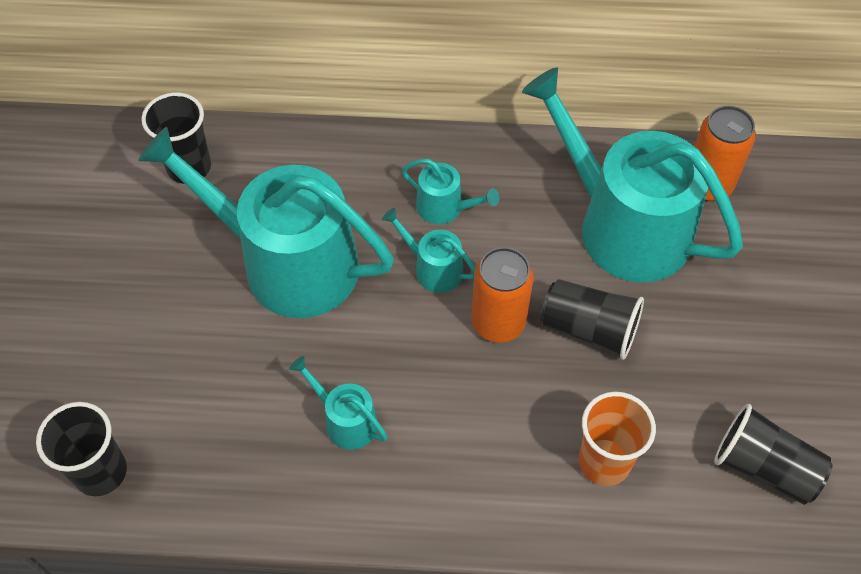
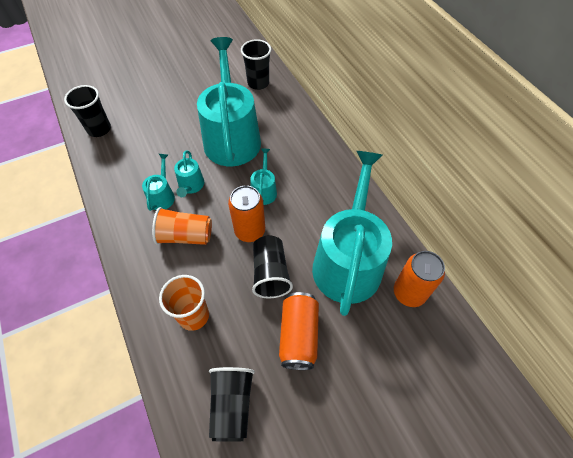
camera: 60 degrees right, 0 degrees up
turquoise watering can [402,159,499,224] -> turquoise watering can moved to [174,150,204,197]
none -> orange cup [152,207,212,245]
none -> orange can [279,292,319,370]

